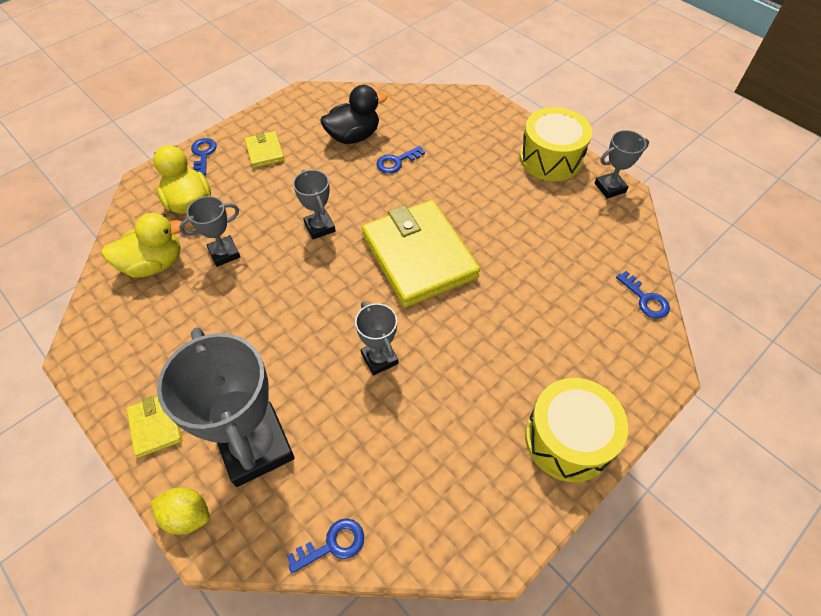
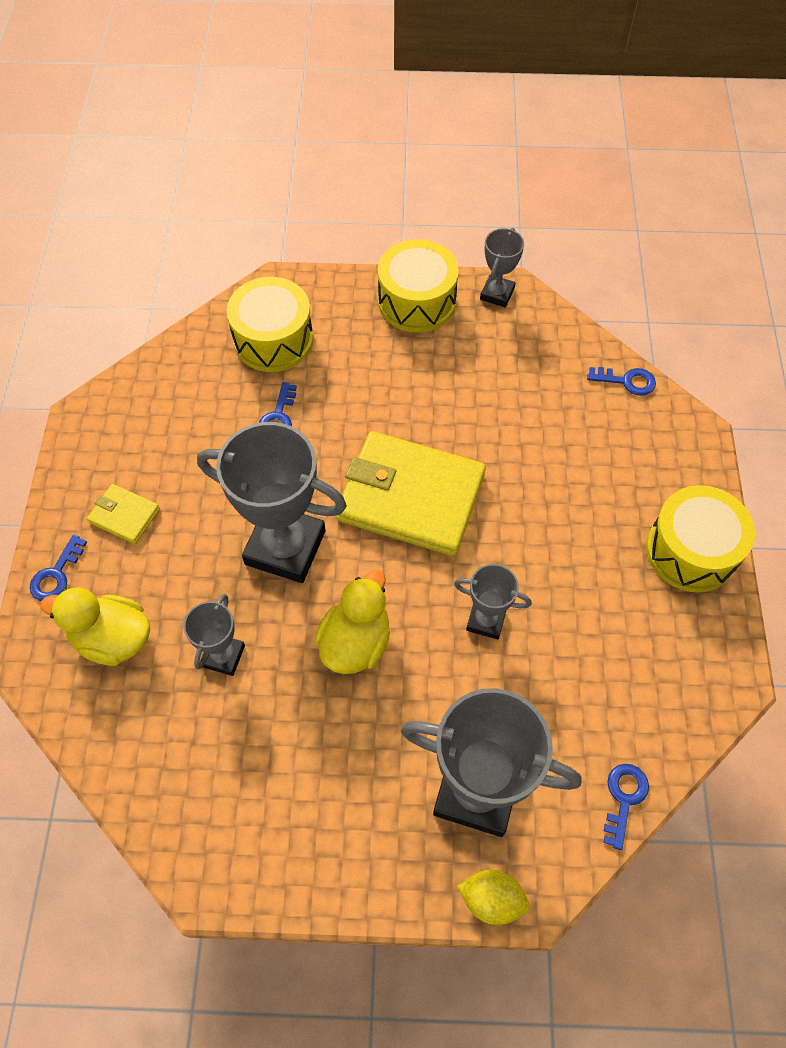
camera: 45 degrees left, 5 degrees up
yellow duck [101,213,185,277] -> yellow duck moved to [314,570,390,674]
yellow wallet [127,396,182,458] -> none
yellow lemon [151,487,210,535] -> yellow lemon turned 45 degrees clockwise [457,870,530,925]
blue key [191,138,216,175] -> blue key turned 105 degrees counterclockwise [30,535,87,601]
grey trophy [293,170,335,239] -> grey trophy [197,422,347,583], size x1.97
black duck [320,85,387,144] -> none
none -> yellow drum [226,277,313,372]

